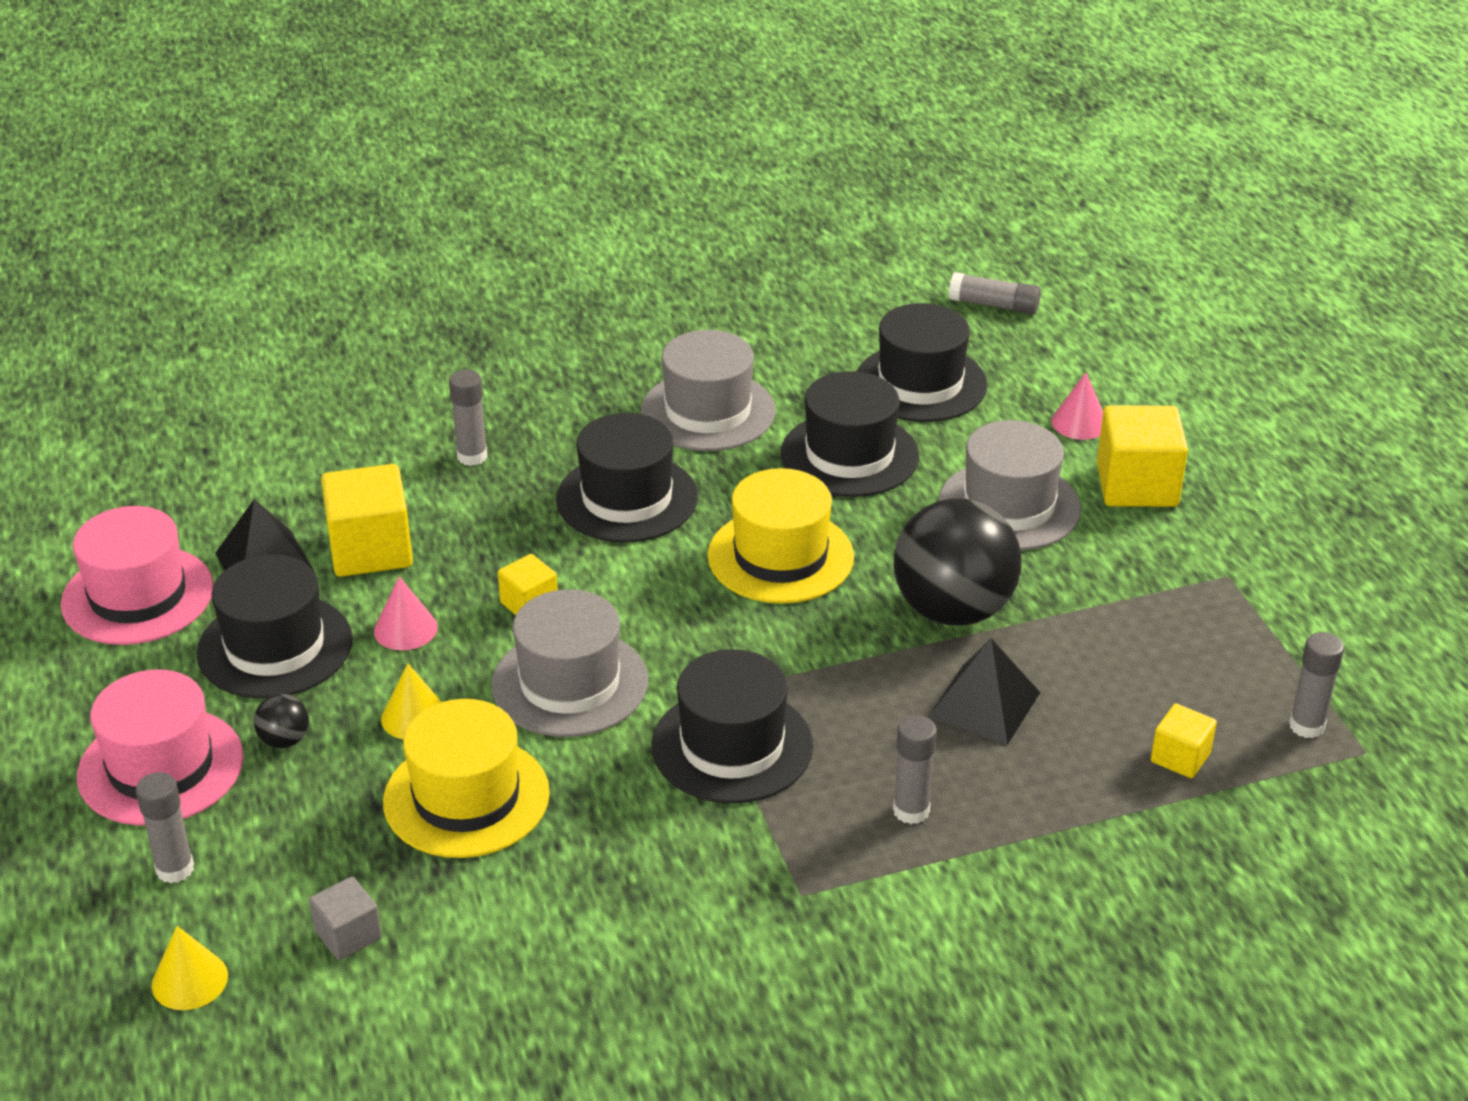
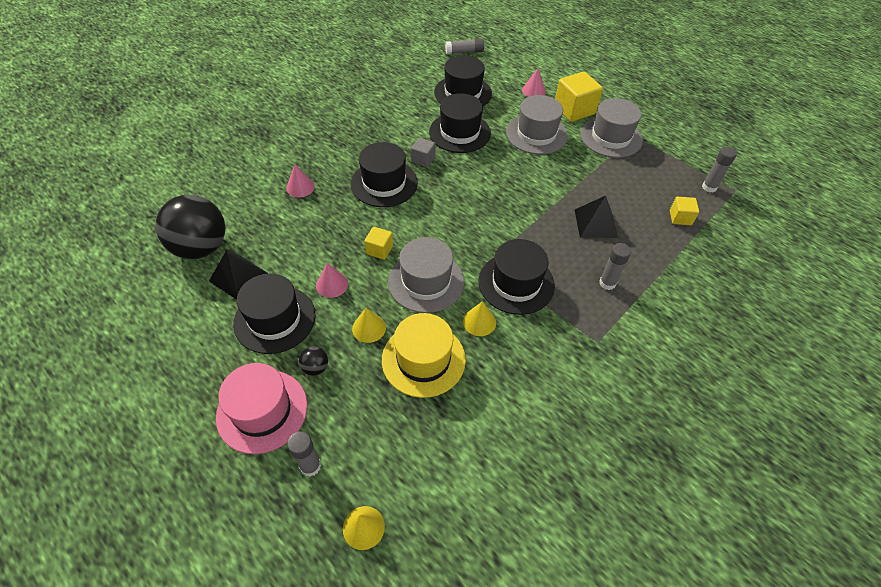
camera: 30 degrees left, 15 degrees up
pink hat [61,506,214,645] -> none
grey cube [309,877,382,960] -> grey cube moved to [411,138,436,167]
yellow cube [321,464,413,577] -> none
grey glue stick [449,370,487,466] -> pink cone [286,165,315,197]
grey hat [641,330,776,451] -> grey hat moved to [580,98,643,158]
yellow hat [708,468,854,604] -> none
black ball [894,498,1022,626] -> black ball moved to [156,195,225,259]
none -> yellow cone [463,301,496,336]

